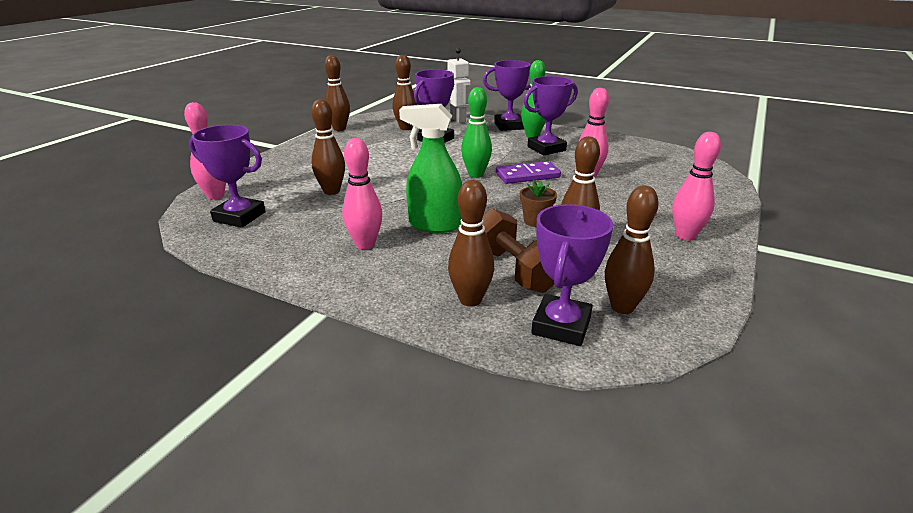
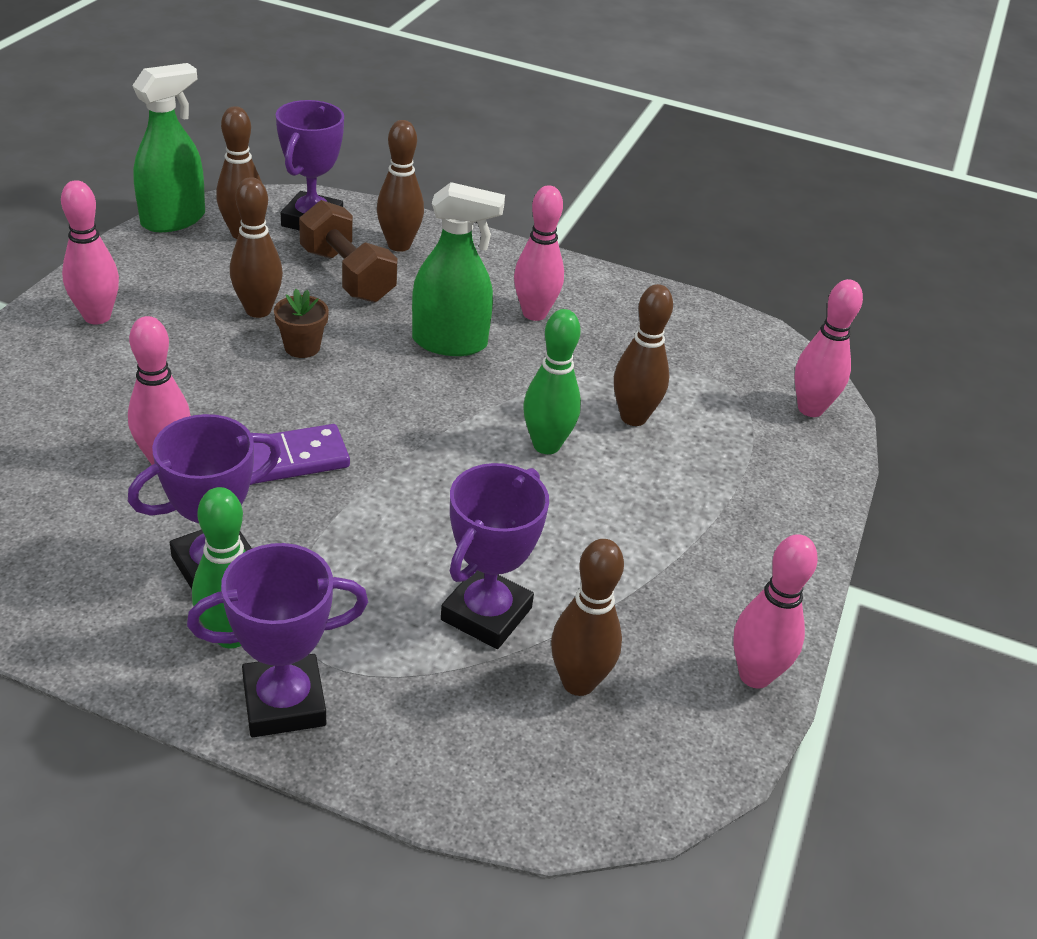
camera: 170 degrees right, 10 degrees up
purple trophy [189,125,266,228] -> none
brown bowling pin [325,55,350,131] -> pink bowling pin [733,534,818,688]
white robot [447,48,471,123] -> none
green bowling pin [461,87,492,178] -> green bowling pin moved to [523,309,581,454]
none -> green spray bottle [132,63,205,232]

